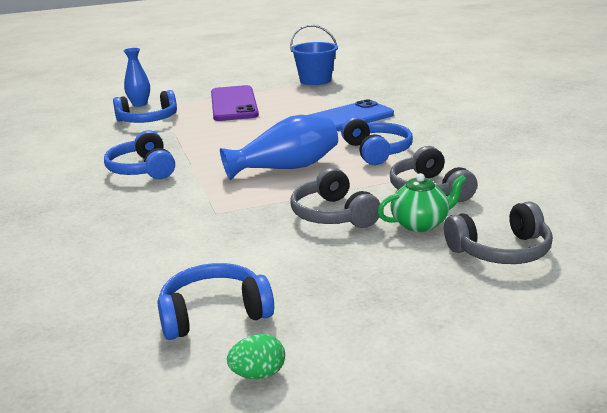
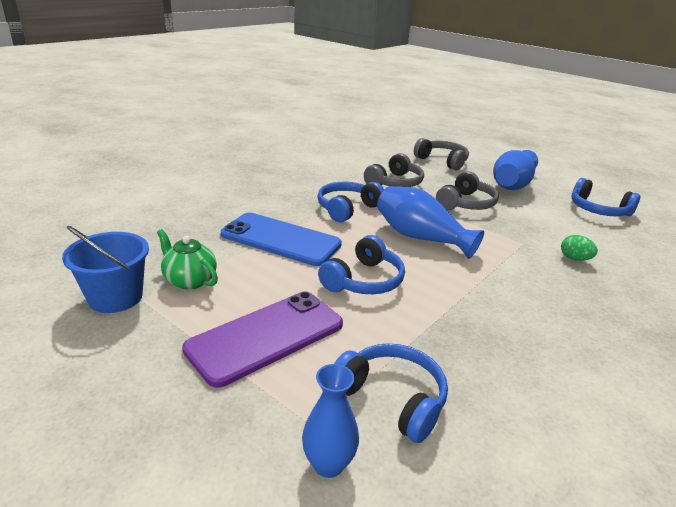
camera: 125 degrees left, 5 degrees up
blue headphones [104,130,175,179] -> blue headphones moved to [318,235,405,294]
green egg [227,334,285,379] -> green egg moved to [561,235,598,261]
green teapot [377,173,466,232] -> green teapot moved to [157,229,218,290]
none -> blue vase [493,150,538,190]

